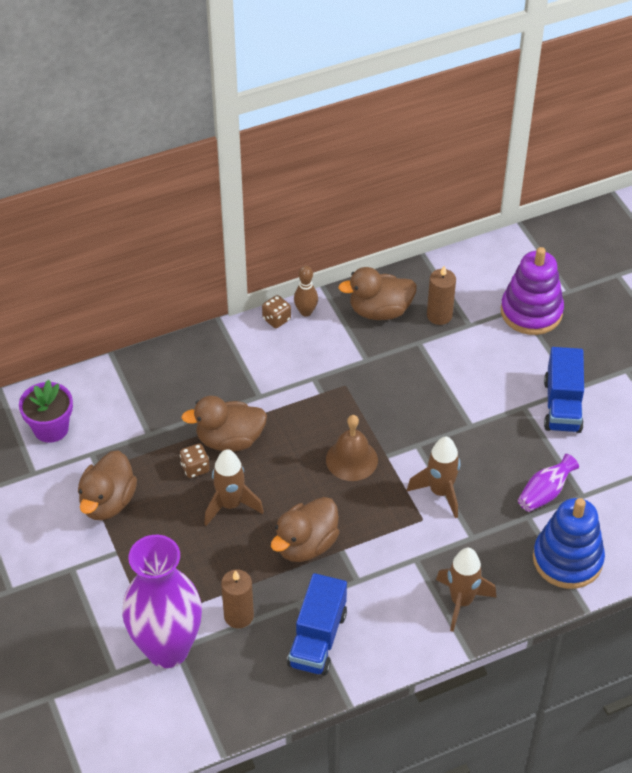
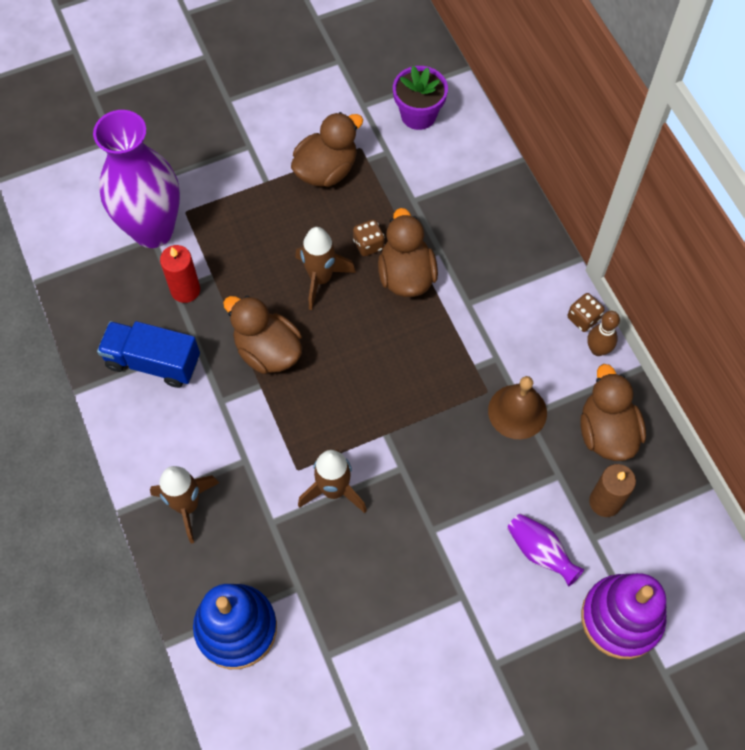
camera: 90 degrees right, 15 degrees up
brown duck [78,450,137,520] -> brown duck turned 120 degrees clockwise [291,112,363,187]
brown candle [221,570,254,628] -> red candle [160,245,200,303]
brown bell [326,415,378,481] -> brown bell moved to [488,376,547,439]
purple vase [518,454,579,512] -> purple vase moved to [507,513,584,587]
blue truck [544,347,584,433] -> none

